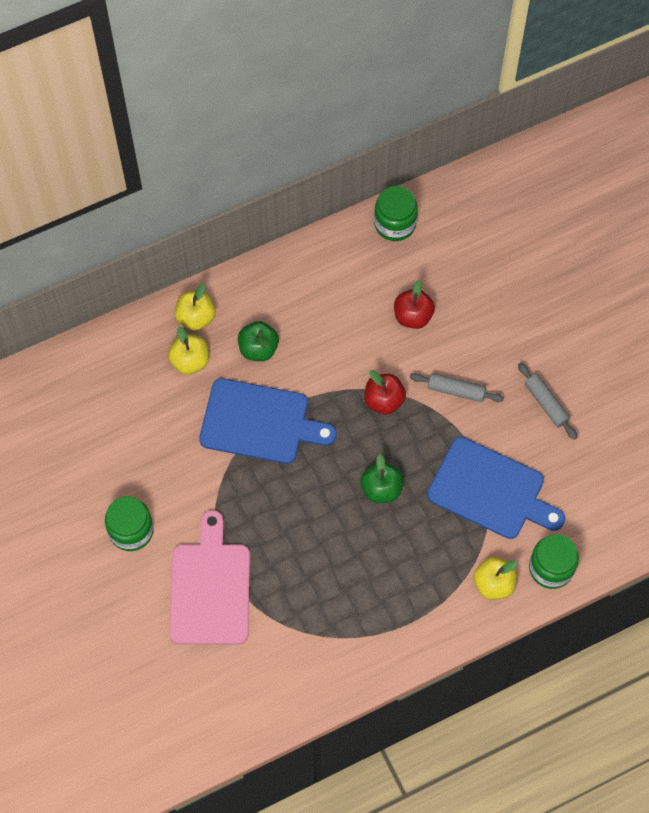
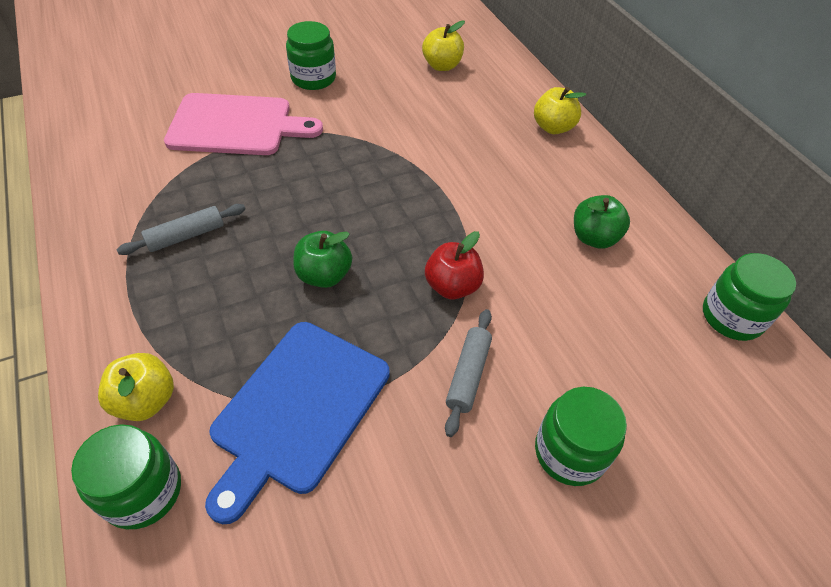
camera: 90 degrees right, 15 degrees down
yellow apple [168,327,209,375] -> yellow apple moved to [422,21,465,71]
blue cutting board [199,378,337,464] -> none
green apple [238,321,279,361] -> green apple moved to [574,195,630,249]
red apple [394,280,435,329] -> none
grey rolling pin [518,362,577,440] -> grey rolling pin moved to [117,204,246,255]
none -> green jar [535,387,627,486]

